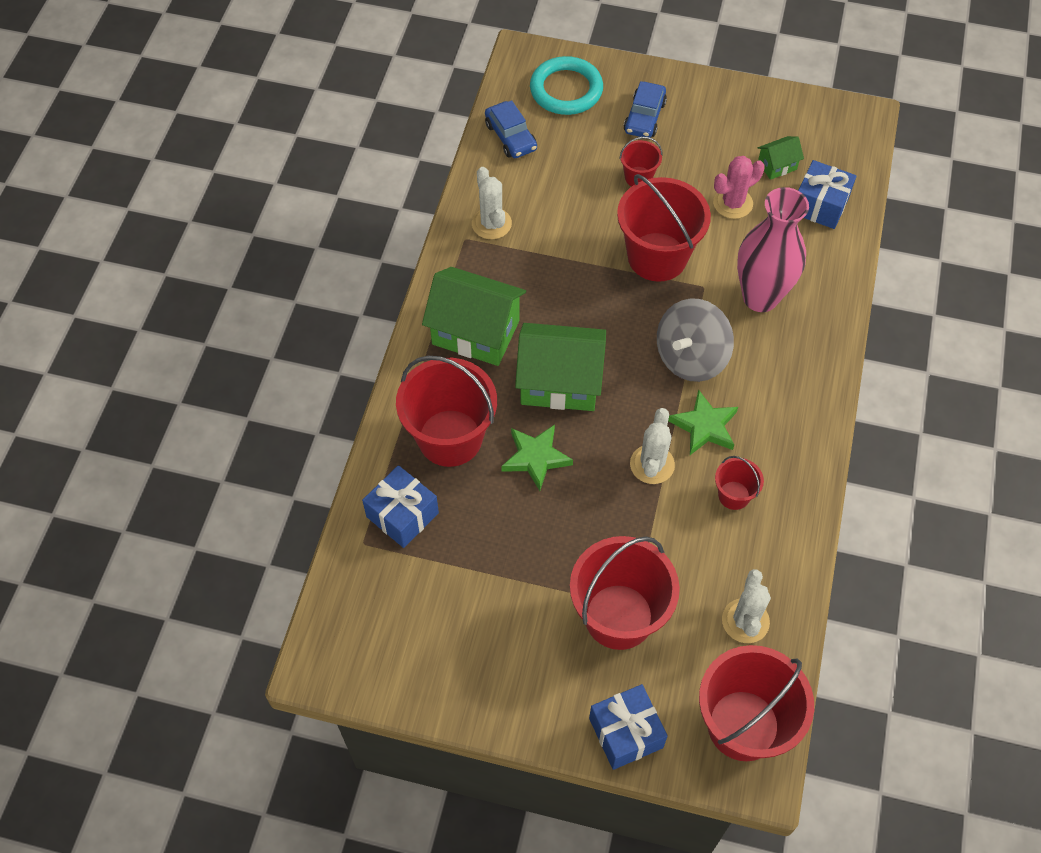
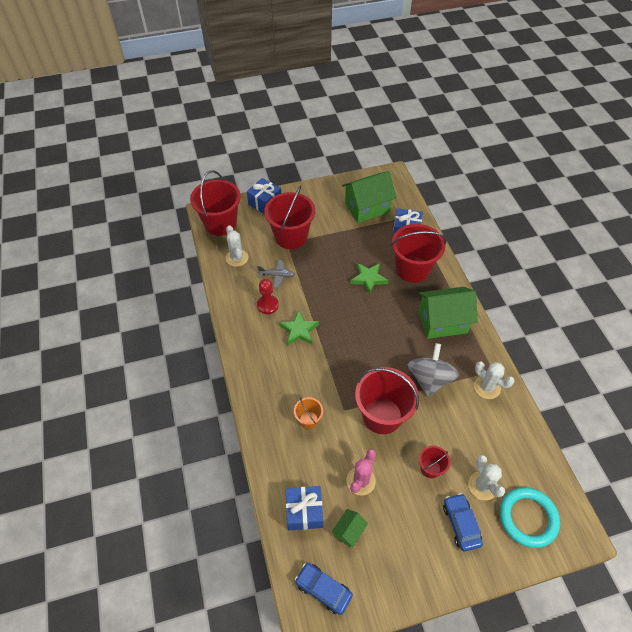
camera: 150 degrees right, 5 degrees down
blue car [485,100,537,158] -> blue car moved to [295,563,353,615]
green house [515,323,606,411] -> green house moved to [342,171,397,223]
white cactus [630,408,675,484] -> white cactus moved to [468,455,505,500]
grey spinning top [657,298,734,382] -> grey spinning top moved to [408,343,459,397]
red bucket [715,456,764,510] -> red pawn [257,279,279,314]
pink vase [737,187,809,312] -> orange bucket [294,397,323,429]
none -> grey plane [258,259,295,288]

